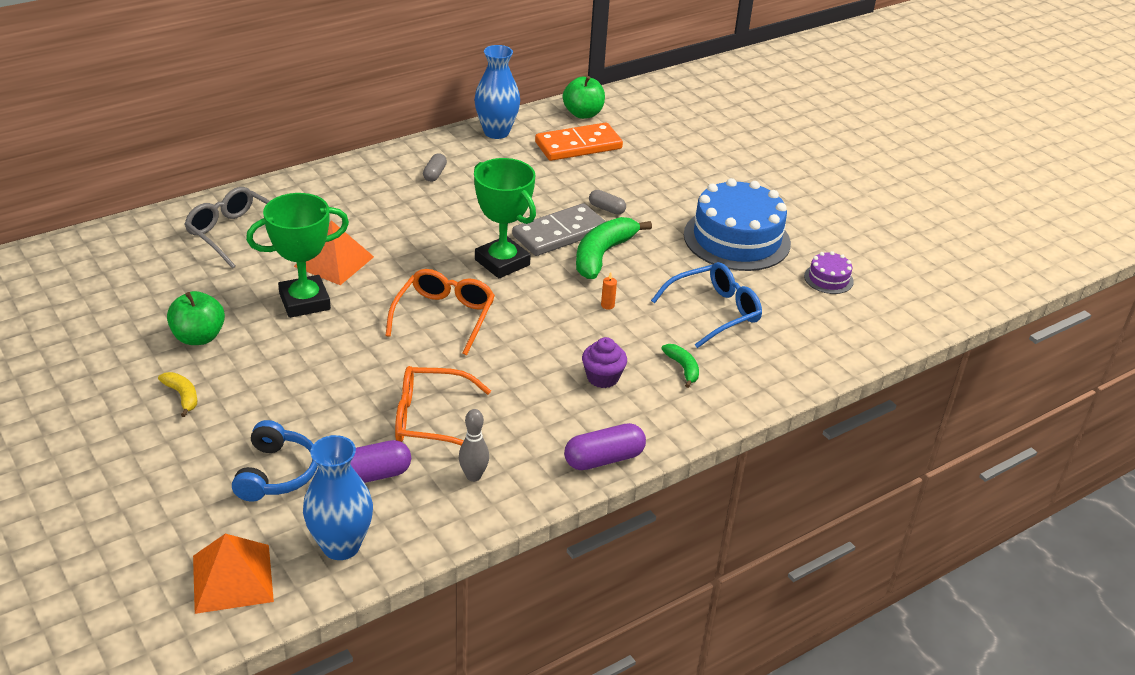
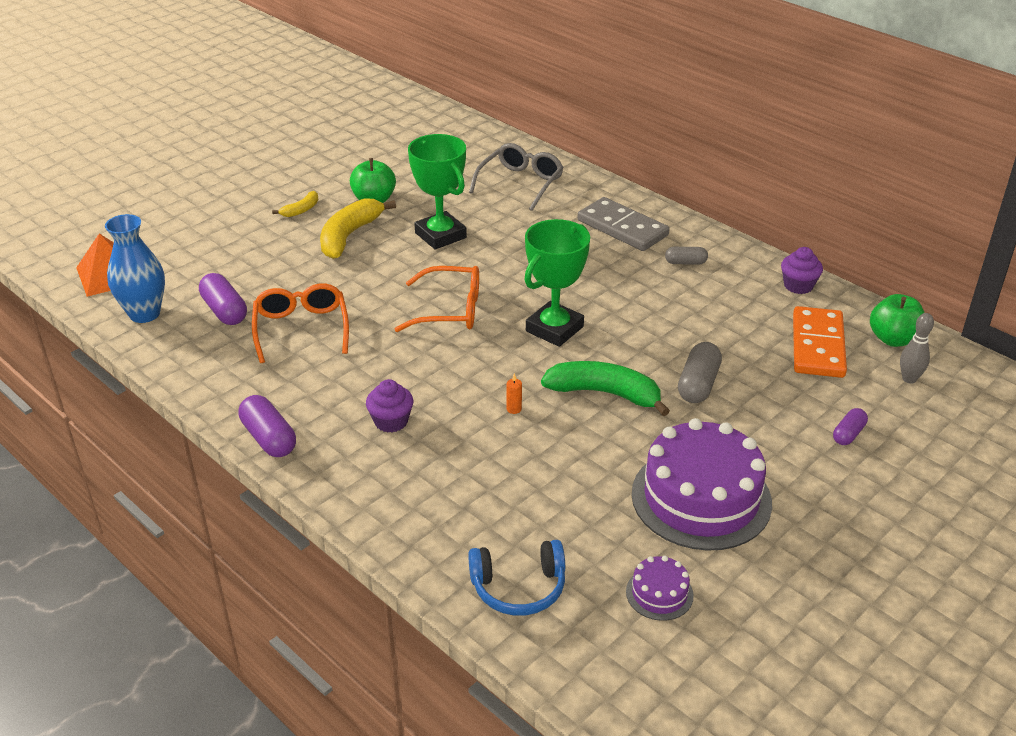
camera: 80 degrees right, 0 degrees up
blue headphones [232,420,318,502] -> blue headphones moved to [468,540,565,616]
orange pyramid [294,220,374,285] -> none
grey bowling pin [459,409,489,482] -> grey bowling pin moved to [900,313,934,384]
blue vase [474,45,520,139] -> purple cupcake [781,247,823,294]
grey domino [512,203,606,256] -> grey domino moved to [578,197,670,251]
orange domino [535,122,623,161] -> orange domino turned 45 degrees clockwise [793,306,847,378]
grey capsule [589,190,626,215] -> grey capsule [678,342,722,403], size x1.64
blue glasses [651,262,762,348] -> none
green banana [661,344,699,388] -> none
blue cake [684,178,791,271] -> purple cake [632,418,772,551]
none -> yellow banana [320,198,396,259]
none -> purple capsule [833,408,868,445]

